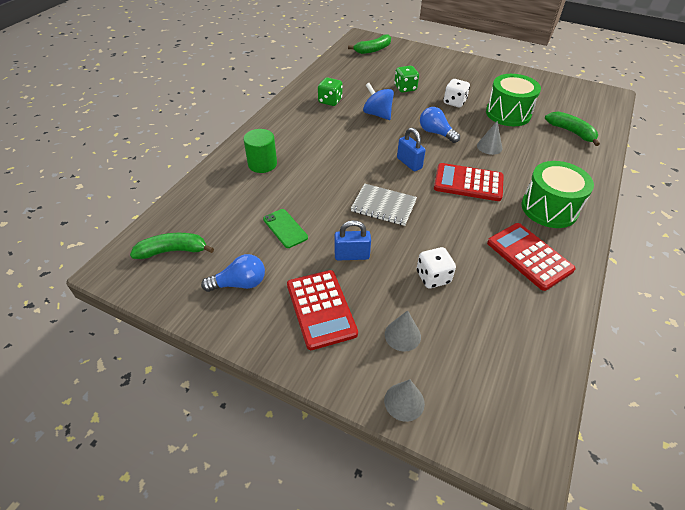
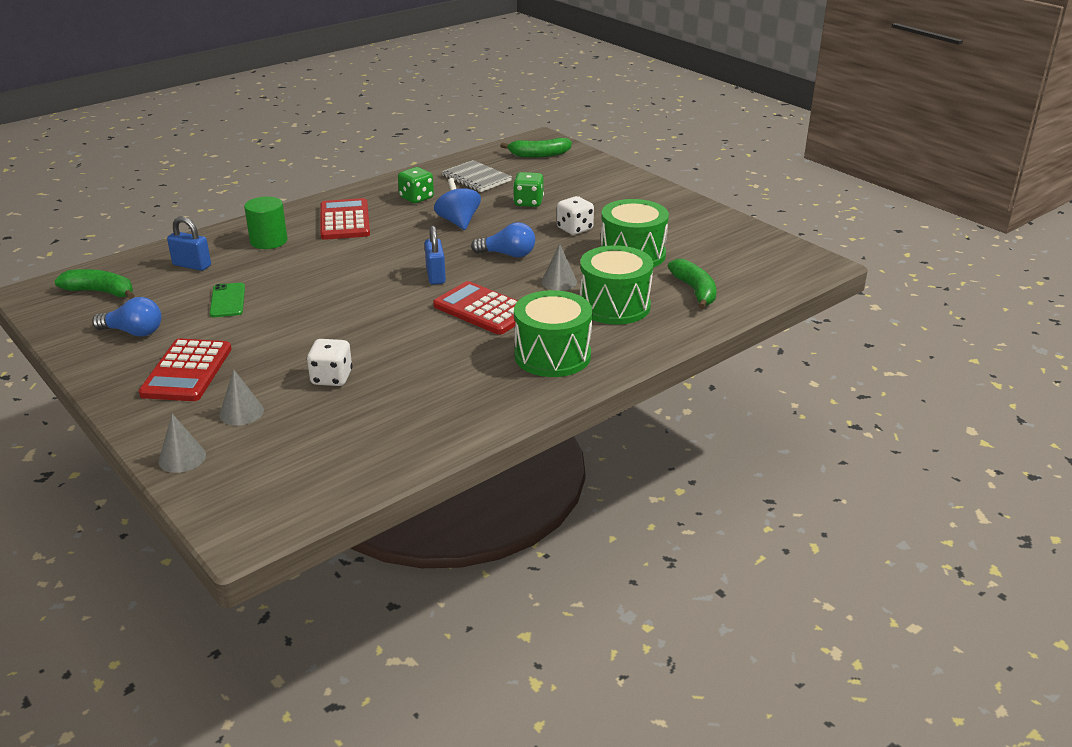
camera: 25 degrees right, 15 degrees down
blue padlock [334,220,371,261] -> blue padlock moved to [167,216,211,271]
grey notebook [351,184,417,226] -> grey notebook moved to [442,160,512,192]
blue light bulb [420,107,460,143] -> blue light bulb turned 120 degrees clockwise [471,222,535,258]
red calculator [487,223,576,291] -> red calculator moved to [320,198,370,240]
none -> green drum [580,245,653,325]

